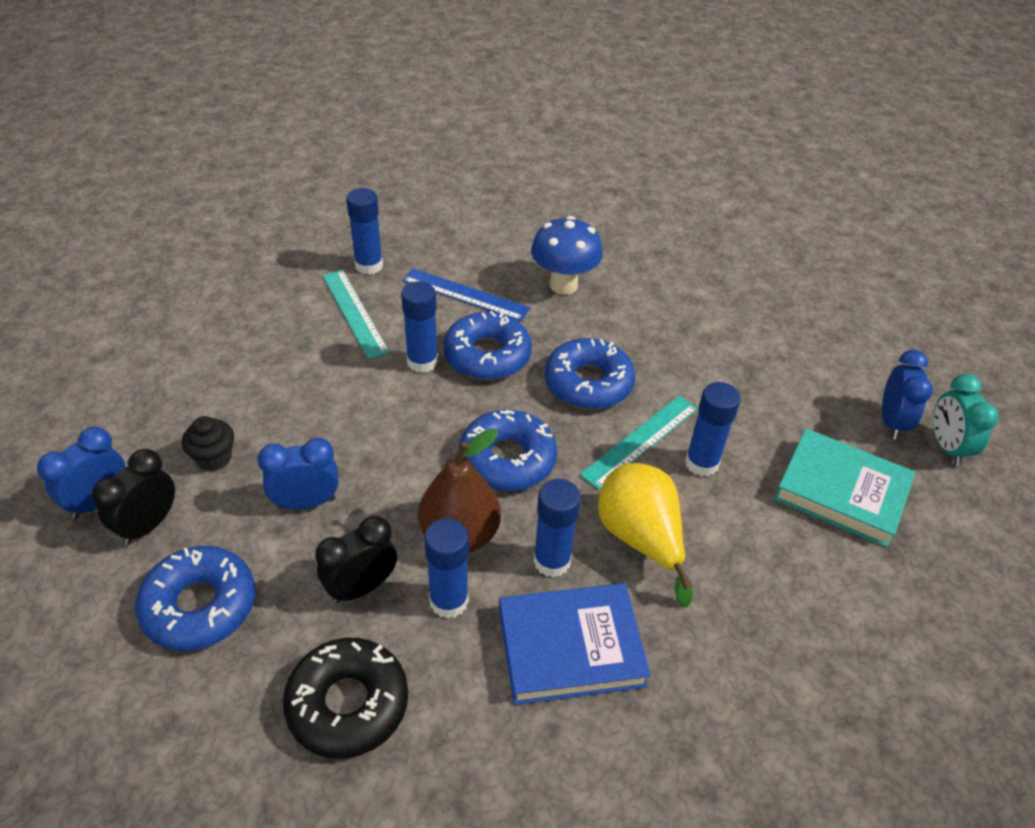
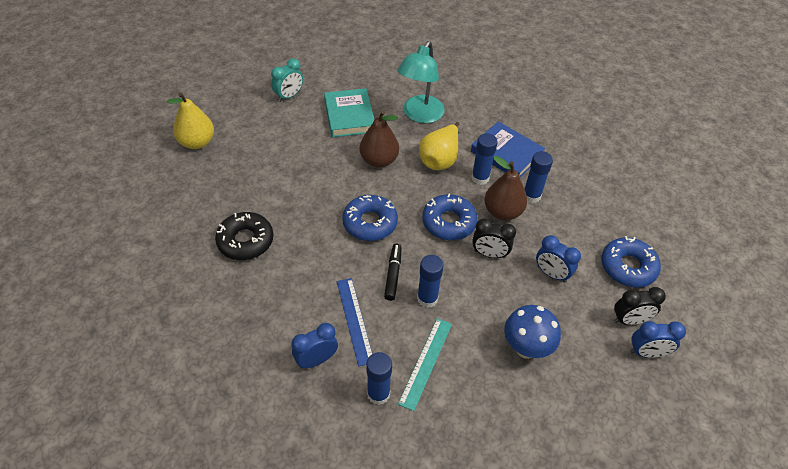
camera: 130 degrees left, 5 degrees up
black cupcake [182,416,234,471] -> none
black donut [283,638,408,759] -> black donut moved to [215,212,274,260]
black clock [315,516,397,603] -> black clock moved to [472,218,516,258]
blue donut [443,311,532,380] -> black marker [384,244,402,301]
blue mushroom [531,216,603,295] -> blue mushroom moved to [504,305,561,359]
turquoise ruler [580,396,698,490] -> none
blue glue stick [685,382,741,476] -> brown pear [359,111,399,168]
blue clock [882,350,933,440] -> blue clock moved to [291,323,338,368]
none -> yellow pear [167,92,214,149]
none -> turquoise lamp [397,41,445,123]

